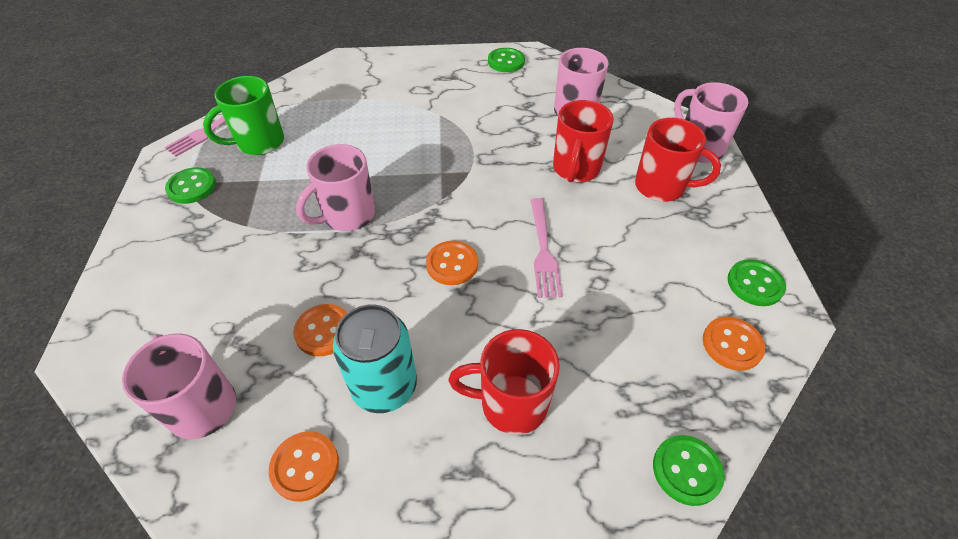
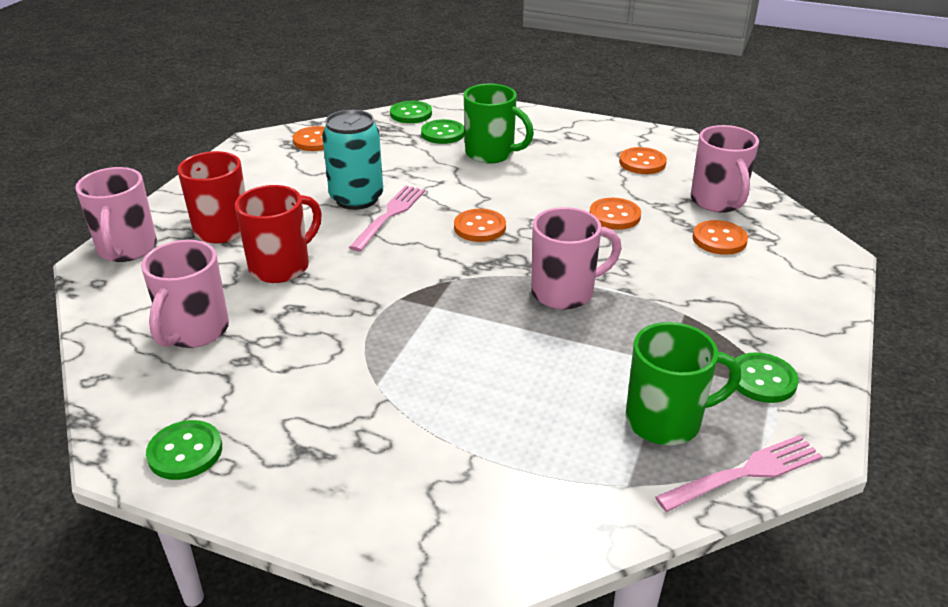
camera: 155 degrees left, 15 degrees down
turquoise can [333,304,417,413] -> turquoise can moved to [322,110,383,210]
red mug [449,329,560,435] -> green mug [464,84,534,164]
green button [728,259,786,306] -> green button moved to [421,119,465,144]
none -> orange button [693,220,748,255]

